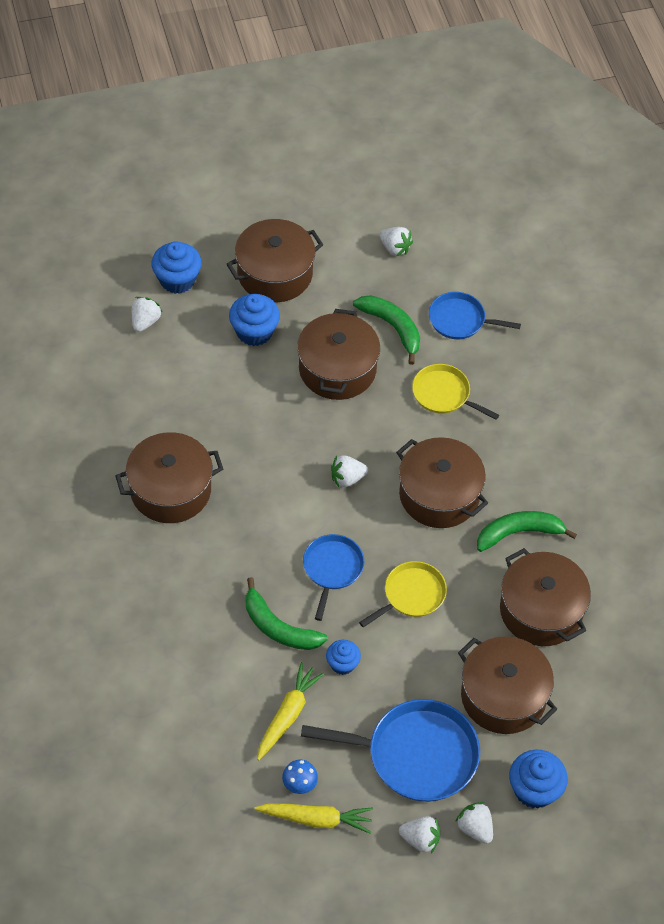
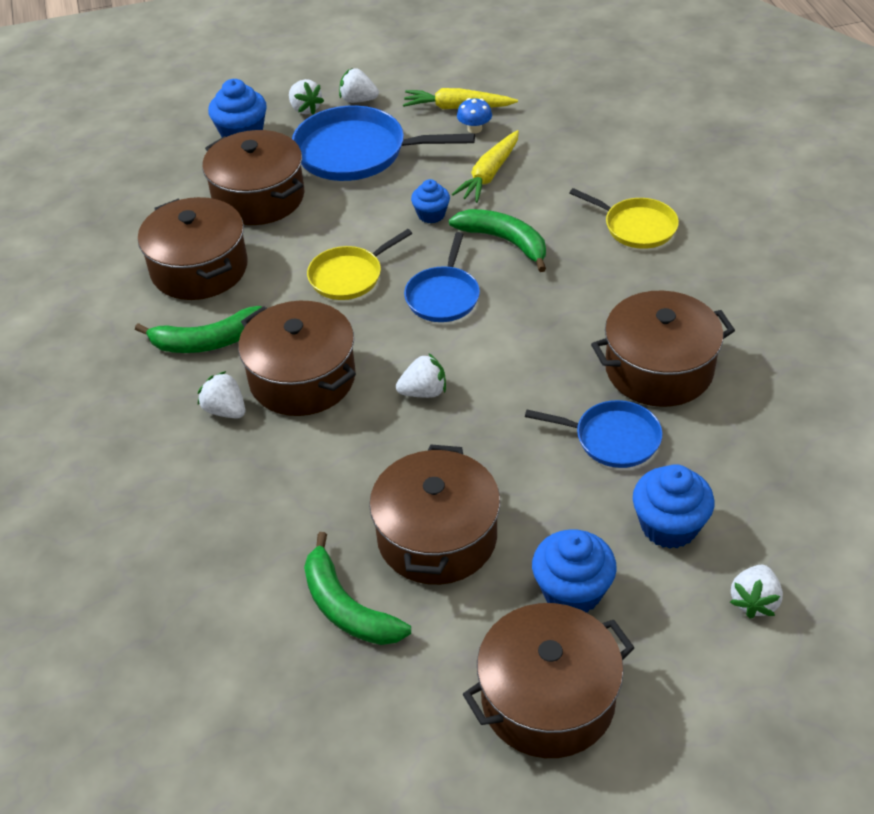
camera: 175 degrees left, 10 degrees down
blue cupcake [152,241,202,294] -> blue cupcake moved to [633,464,715,549]
white strawberry [380,227,413,257] -> white strawberry moved to [198,371,245,418]
yellow pan [412,364,499,420] -> yellow pan moved to [569,188,679,249]
blue pan [429,292,521,339] -> blue pan moved to [525,400,662,468]

